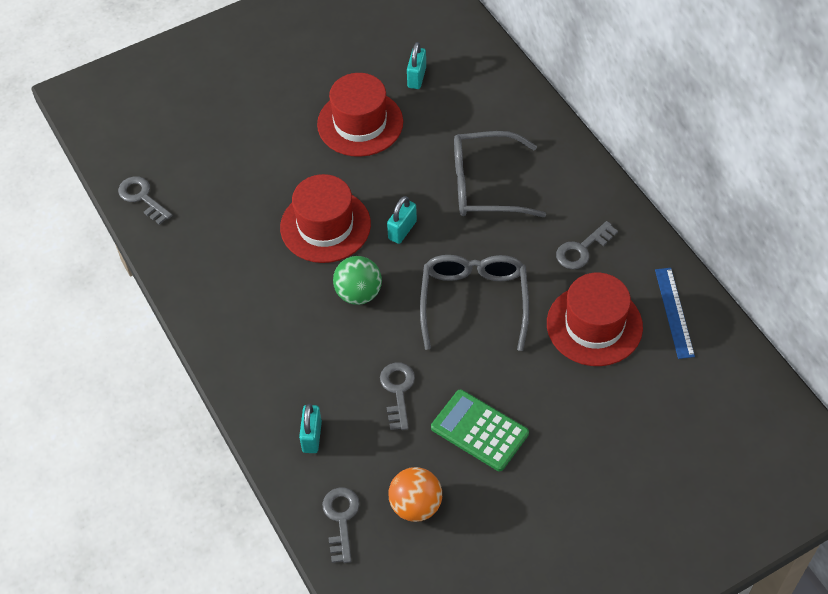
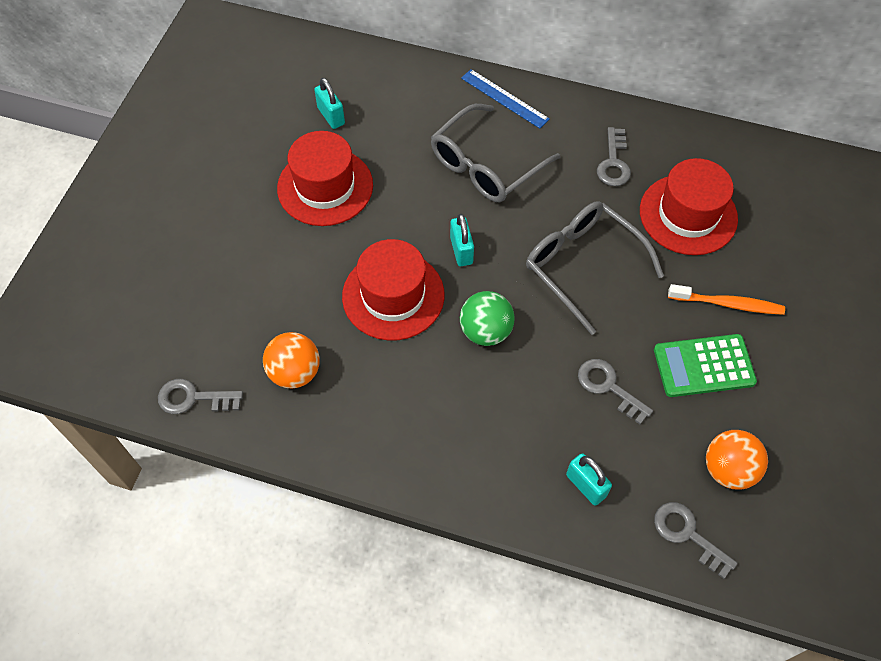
camera: 45 degrees left, 5 degrees up
blue ruler [655,268,695,359] -> blue ruler moved to [461,69,550,128]
none -> orange ball [263,332,320,389]
none -> orange toothbrush [668,284,785,315]

